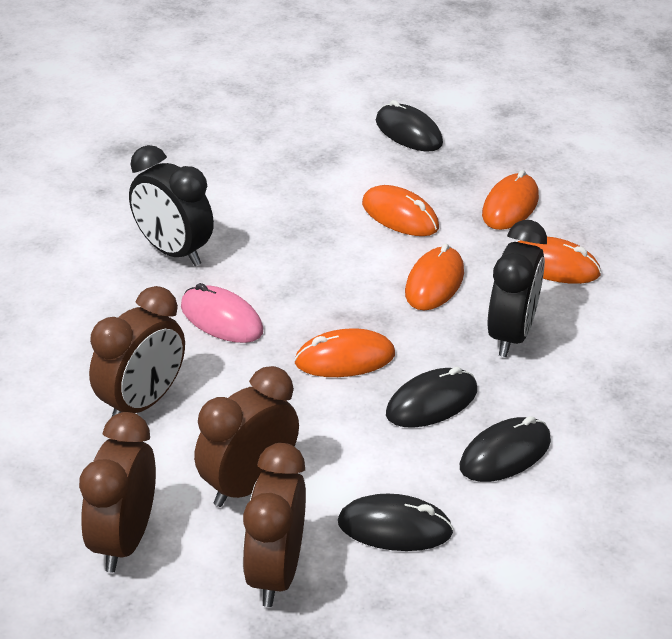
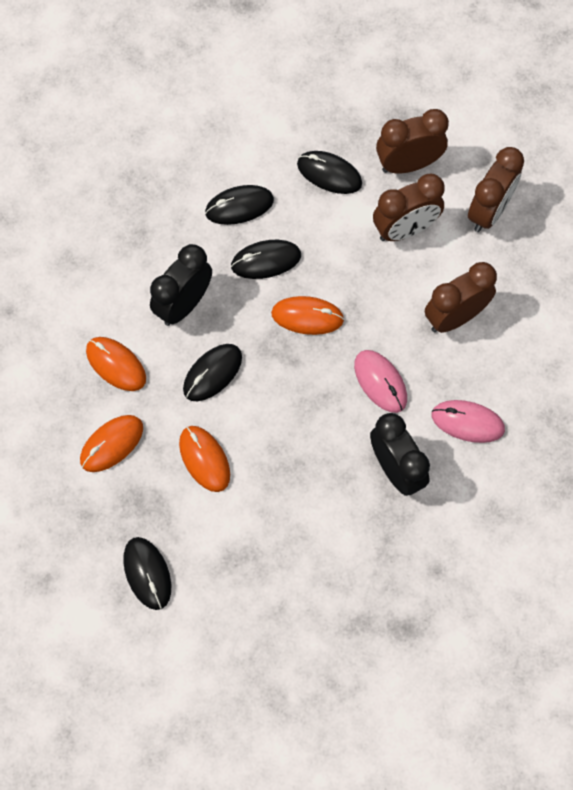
camera: 160 degrees left, 30 degrees up
brown clock [243,443,306,607] -> brown clock turned 135 degrees counterclockwise [376,109,449,173]
orange mouse [405,243,464,310] -> black mouse [183,344,242,401]
none -> pink mouse [432,400,505,443]

